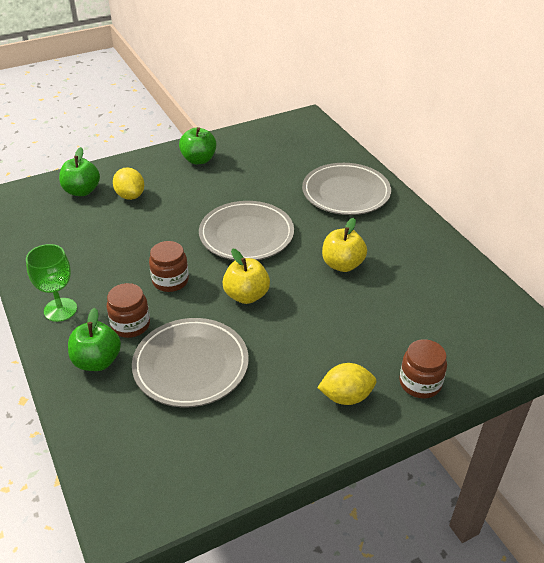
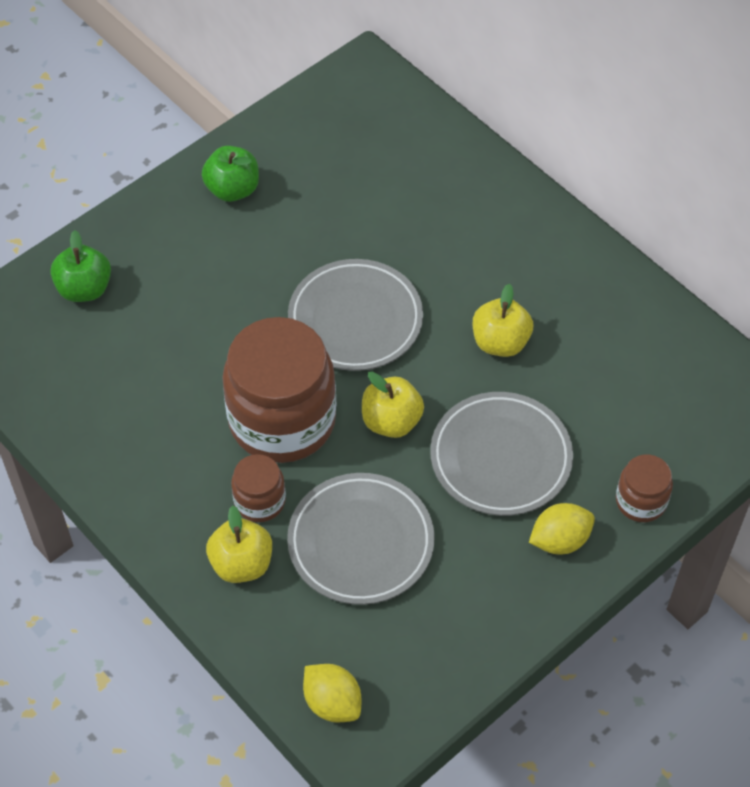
camera: 15 degrees left, 15 degrees up
green goblet [26,244,77,322] -> none
green apple [68,308,121,371] -> yellow apple [206,505,272,583]
yellow lemon [113,167,144,200] -> yellow lemon moved to [303,664,361,722]
brown jar [149,241,189,292] -> brown jar [222,317,336,463], size x2.14
grey plate [302,163,391,215] -> grey plate moved to [430,392,573,516]

